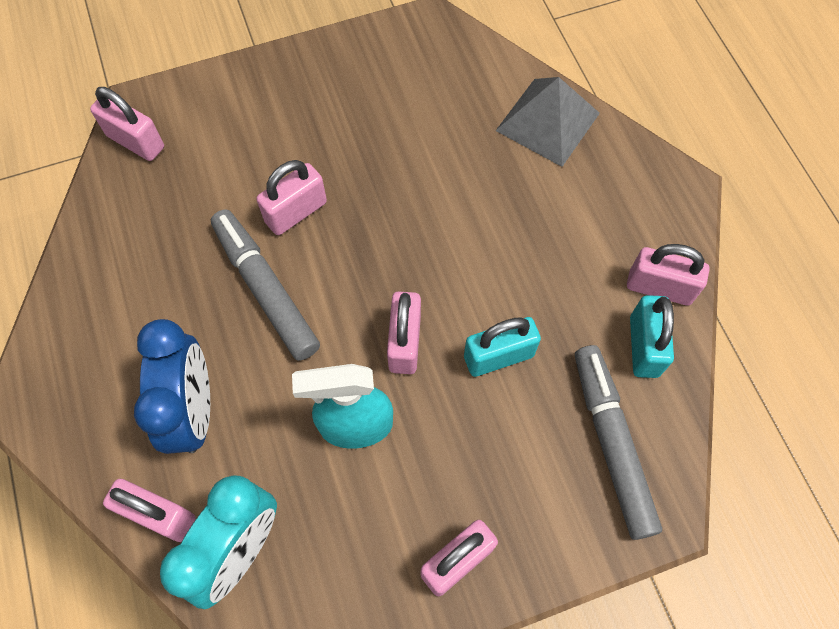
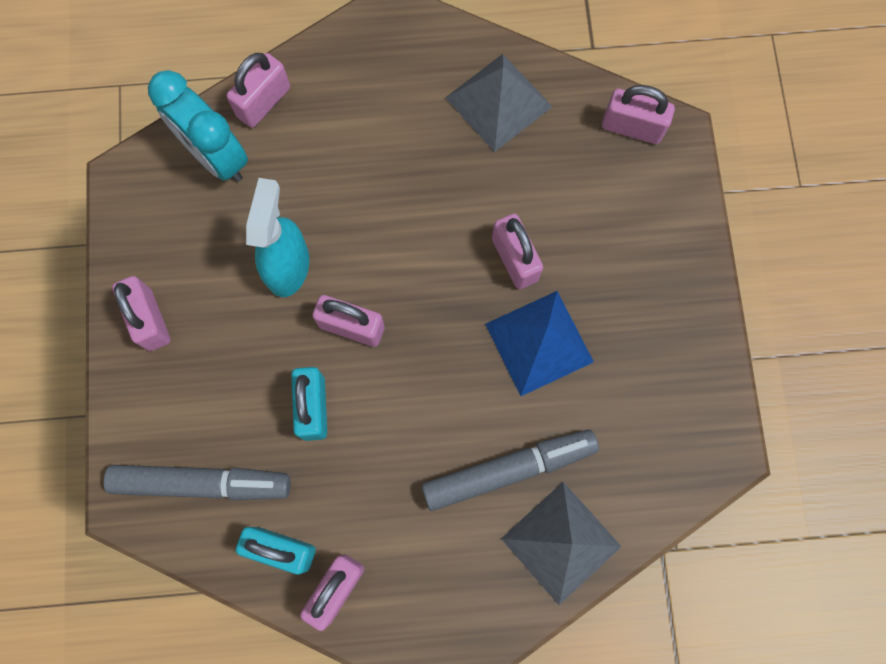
camera: 105 degrees right, 10 degrees up
pink padlock [90,87,164,161] -> pink padlock turned 60 degrees clockwise [602,85,675,144]
blue clock [134,319,210,454] -> none
grey marker [211,209,320,361] -> grey marker moved to [422,430,599,511]
none -> grey pyramid [445,54,552,152]
none -> blue pyramid [485,291,594,396]

